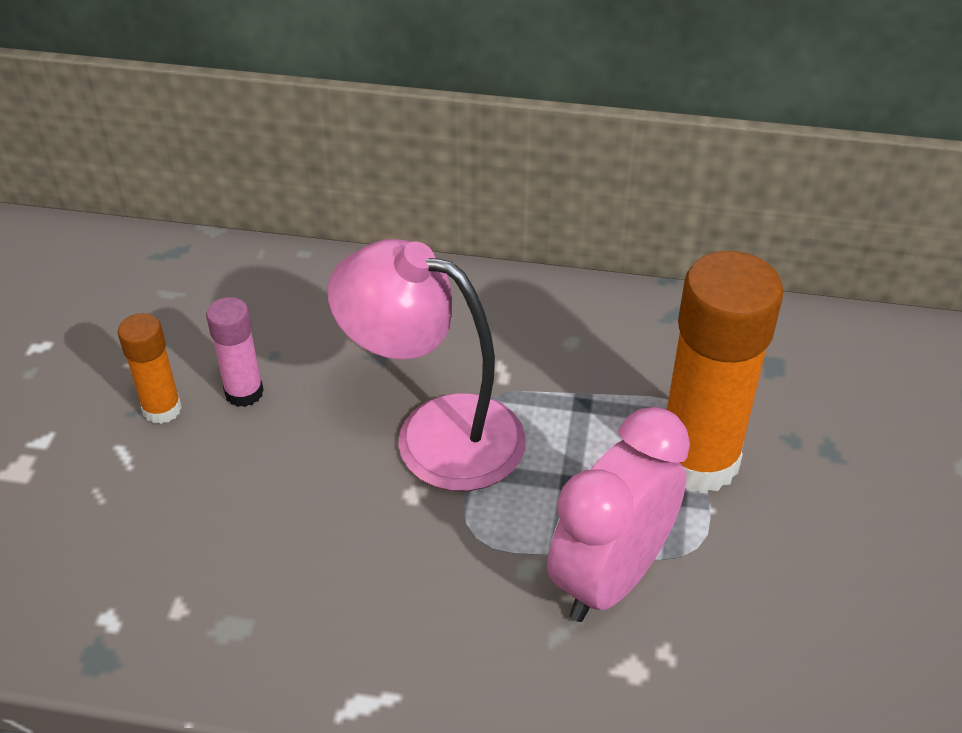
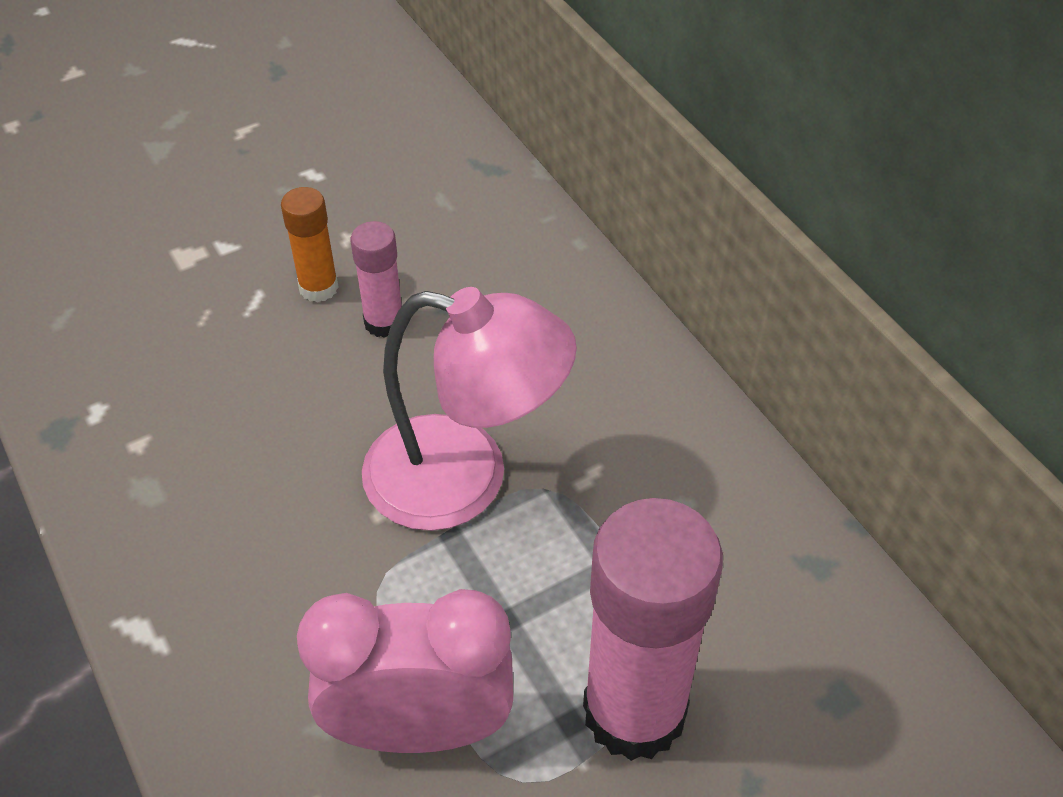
camera: 50 degrees right, 5 degrees up
pink lamp [327,239,526,491] -> pink lamp turned 120 degrees clockwise [362,287,577,531]
orange glue stick [667,251,784,493] -> pink glue stick [583,498,723,761]

